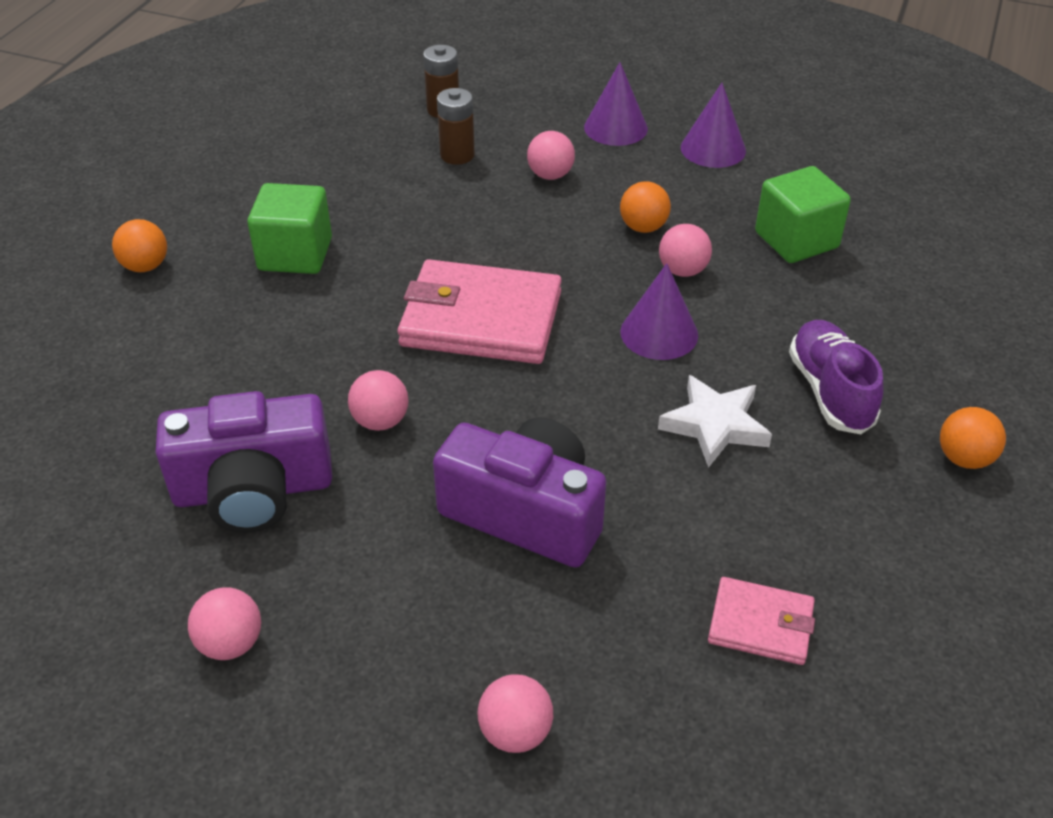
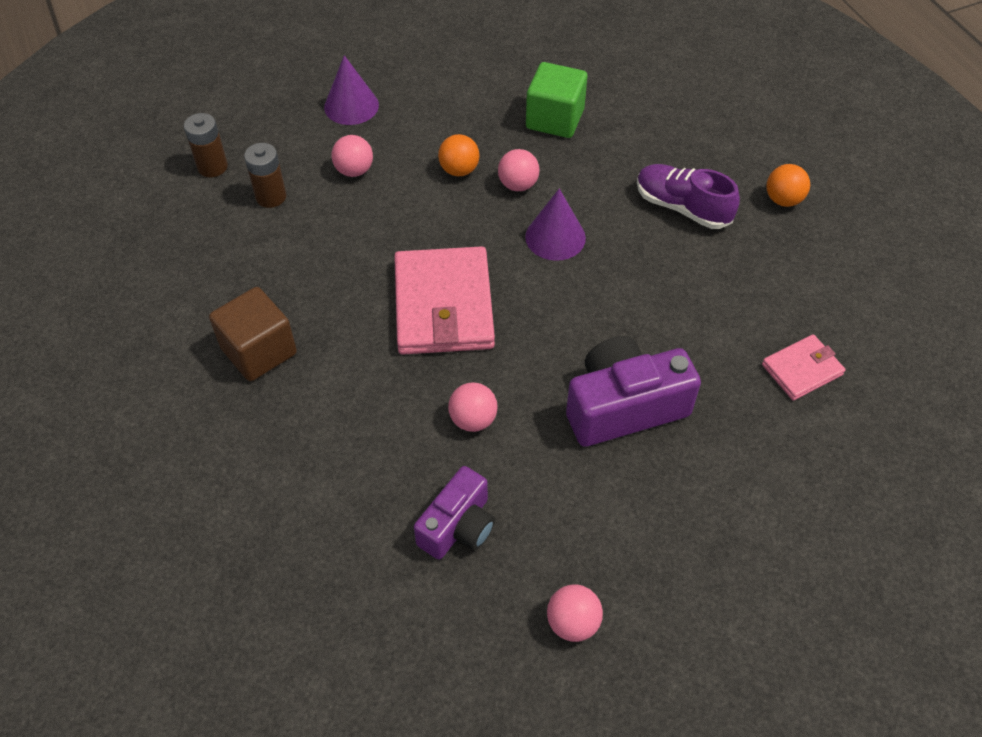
camera: 45 degrees left, 10 degrees up
orange ball [112,219,167,272] -> none
purple camera [156,391,332,533] -> purple camera [414,466,495,560], size x0.65
green cube [247,183,332,274] -> brown cube [209,287,297,381]
pink wallet [398,259,562,364] -> pink wallet turned 60 degrees counterclockwise [394,246,495,354]
pink ball [477,674,553,753] -> none
white star [658,375,772,468] -> none
purple cone [681,83,746,168] -> none

